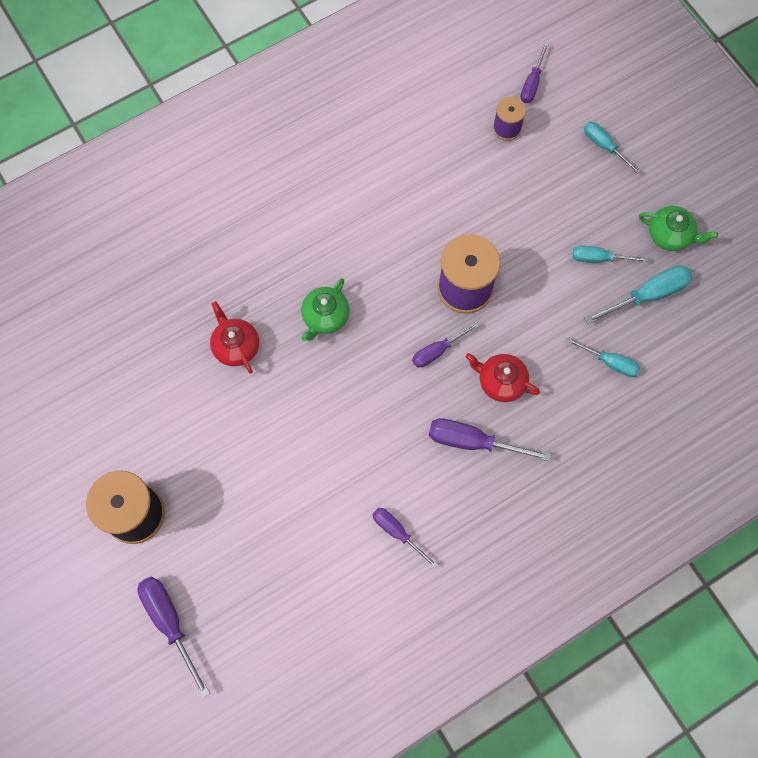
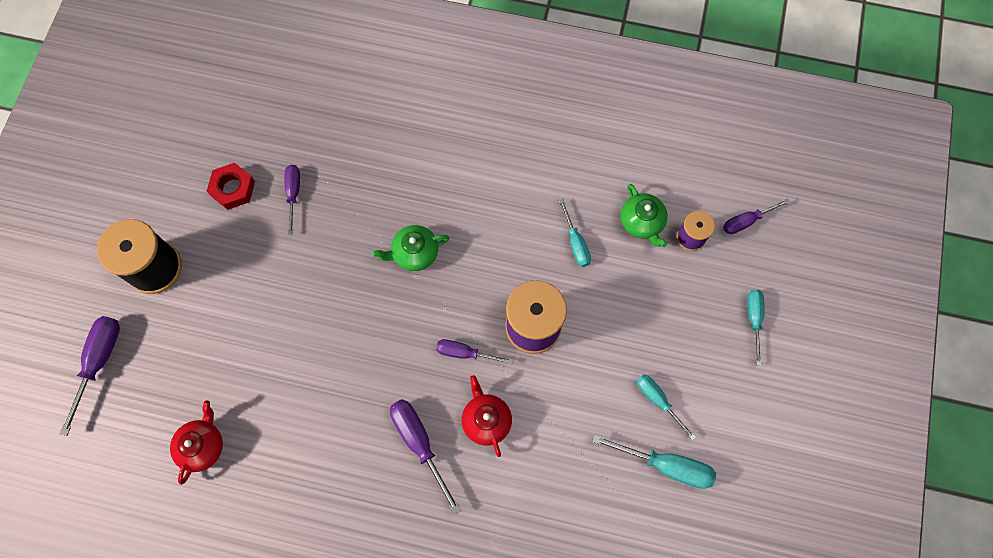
camera: 45 degrees right, 0 degrees up
red teapot [210,301,259,374] -> red teapot moved to [170,400,223,485]
purple screwdriver [372,508,438,568] -> purple screwdriver moved to [284,165,300,234]
turquoise screwdriver [566,337,640,377] -> turquoise screwdriver moved to [559,198,591,267]
green teapot [639,206,718,251] -> green teapot moved to [620,184,668,247]
none -> red nut [207,163,255,210]

